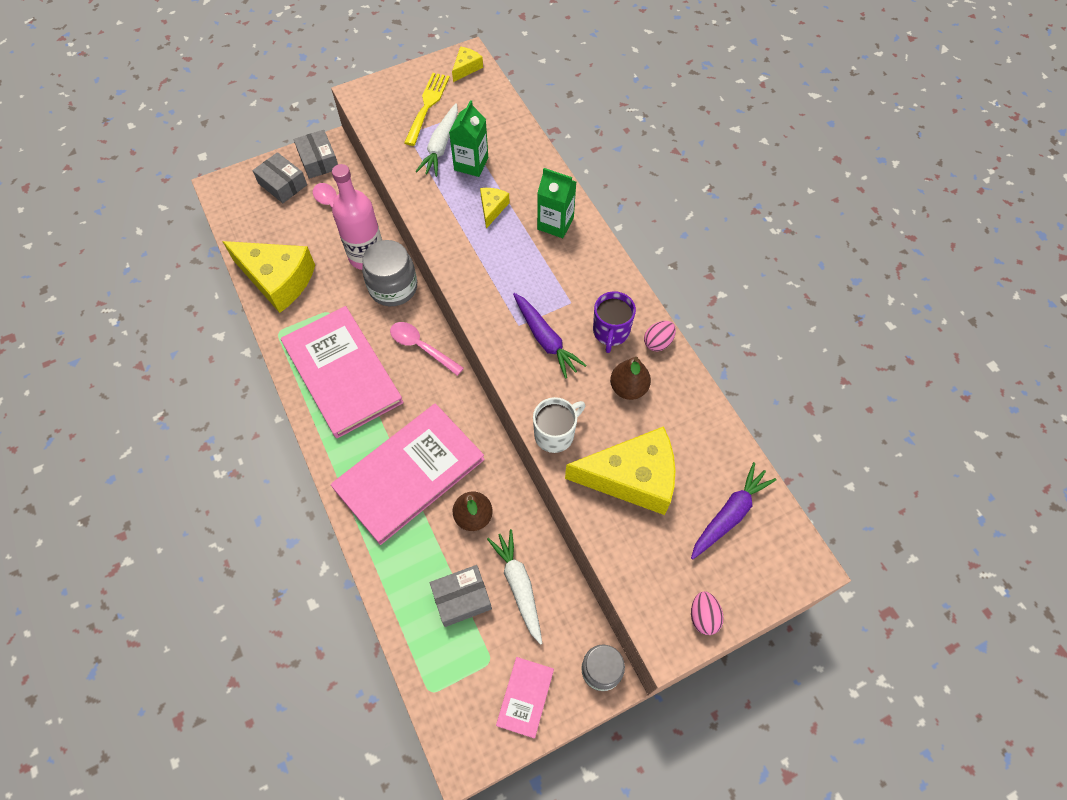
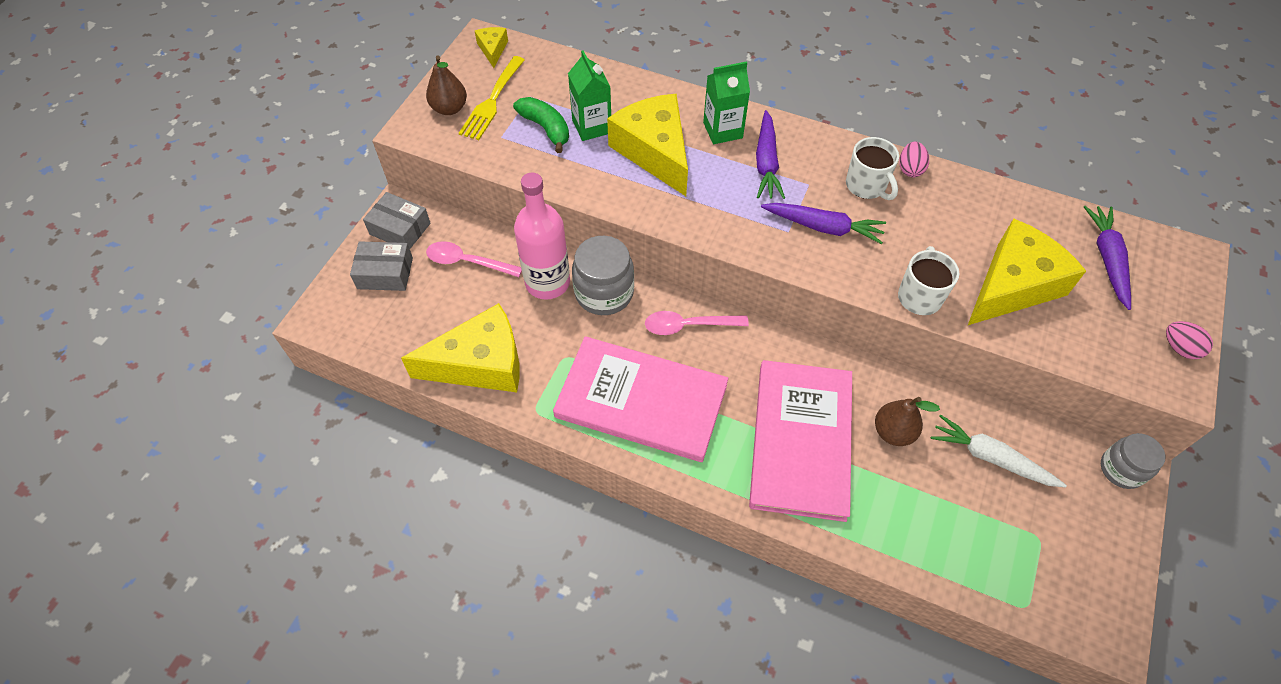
camera: 40 degrees left, 5 degrees down
yellow fork [404,73,450,146] -> yellow fork turned 135 degrees counterclockwise [459,56,525,140]
white carrot [415,103,458,177] -> green banana [513,97,569,153]
grey box [430,565,492,627] -> none
yellow cheese [480,188,510,229] -> yellow cheese [607,94,688,196], size x2.22
pink book [496,657,554,738] -> none
purple mug [593,291,636,353] -> white mug [846,137,899,200]
brown pear [610,357,651,400] -> brown pear moved to [426,55,467,115]
none -> purple carrot [756,110,785,199]

